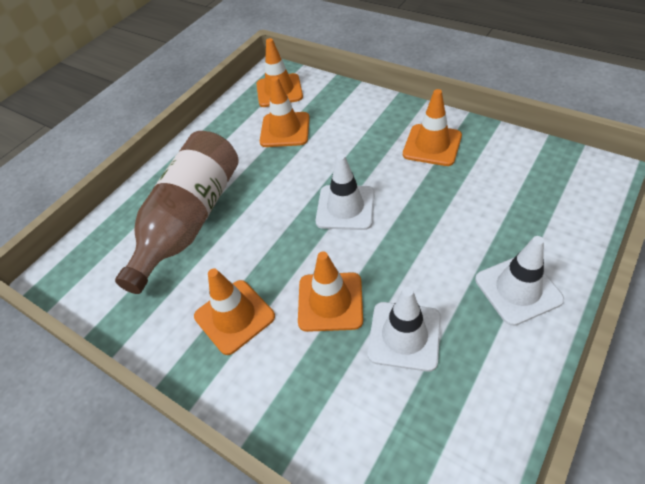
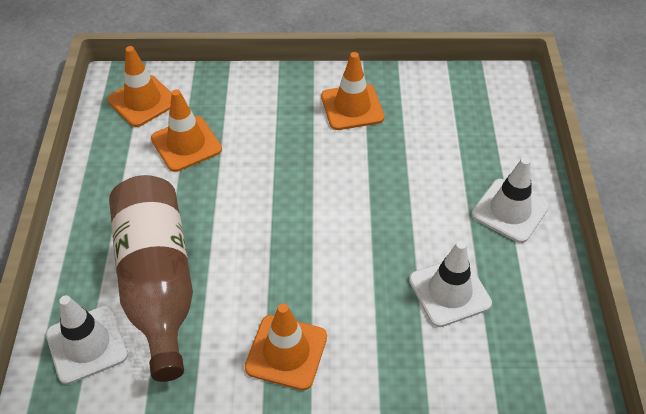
camera: 40 degrees left, 0 degrees up
orange traffic cone [298,252,363,332] -> none
white traffic cone [316,153,375,230] -> white traffic cone moved to [46,295,128,385]

